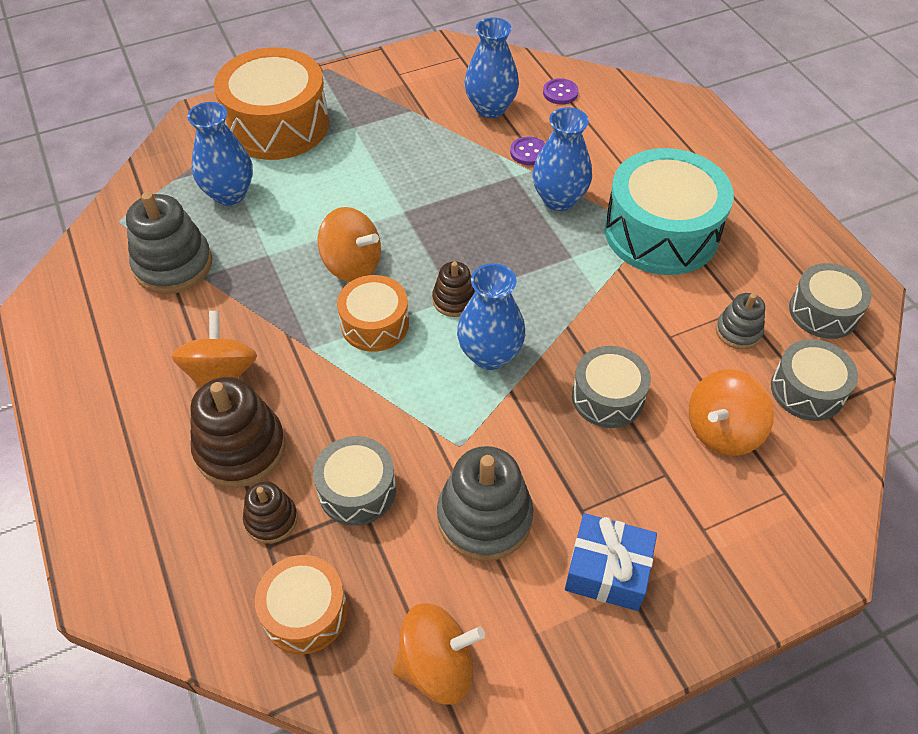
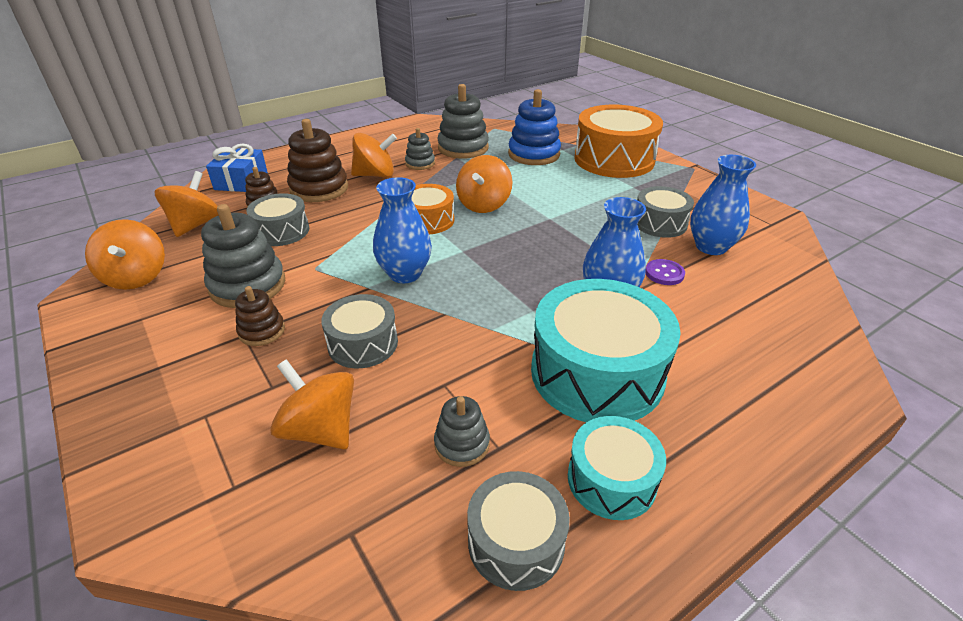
camera: 80 degrees right, 15 degrees down
blue vase [187,102,253,205] -> blue stacking toy [508,89,561,165]
orange drum [255,555,348,654] -> orange spinning top [154,171,219,237]
brown stacking toy [432,261,475,317] -> brown stacking toy moved to [235,286,285,346]
purple button [543,78,579,105] -> none
blue gift [565,513,657,611] -> blue gift moved to [206,143,268,192]
grey drum [771,339,858,421] -> grey drum moved to [637,186,694,238]
none -> grey stacking toy [405,128,435,170]
none -> turquoise drum [568,416,666,520]

